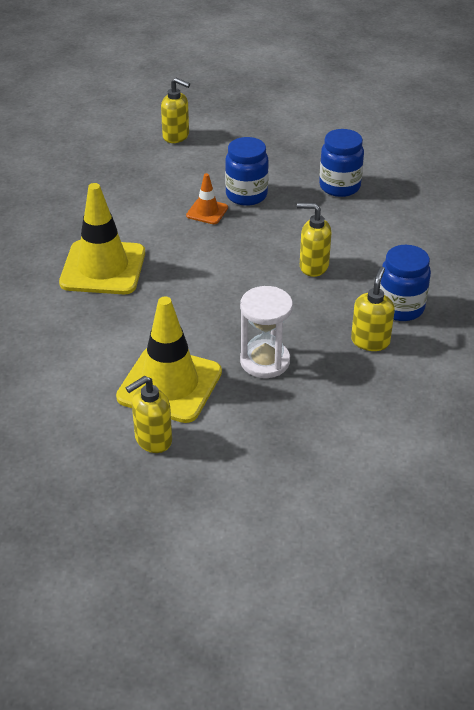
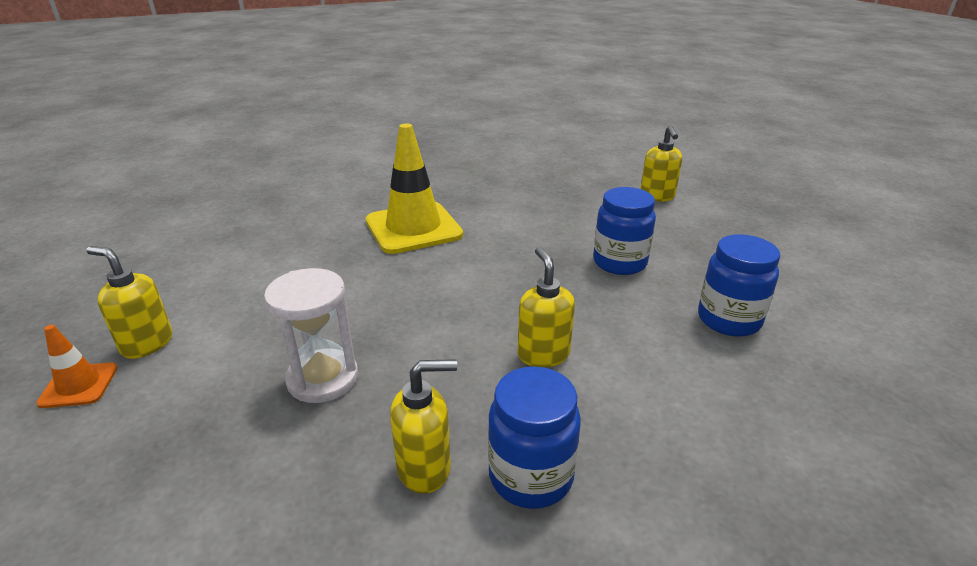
camera: 60 degrees right, 10 degrees down
yellow traffic cone [116,296,222,423] -> none
orange traffic cone [186,173,228,224] -> orange traffic cone moved to [36,325,118,408]

